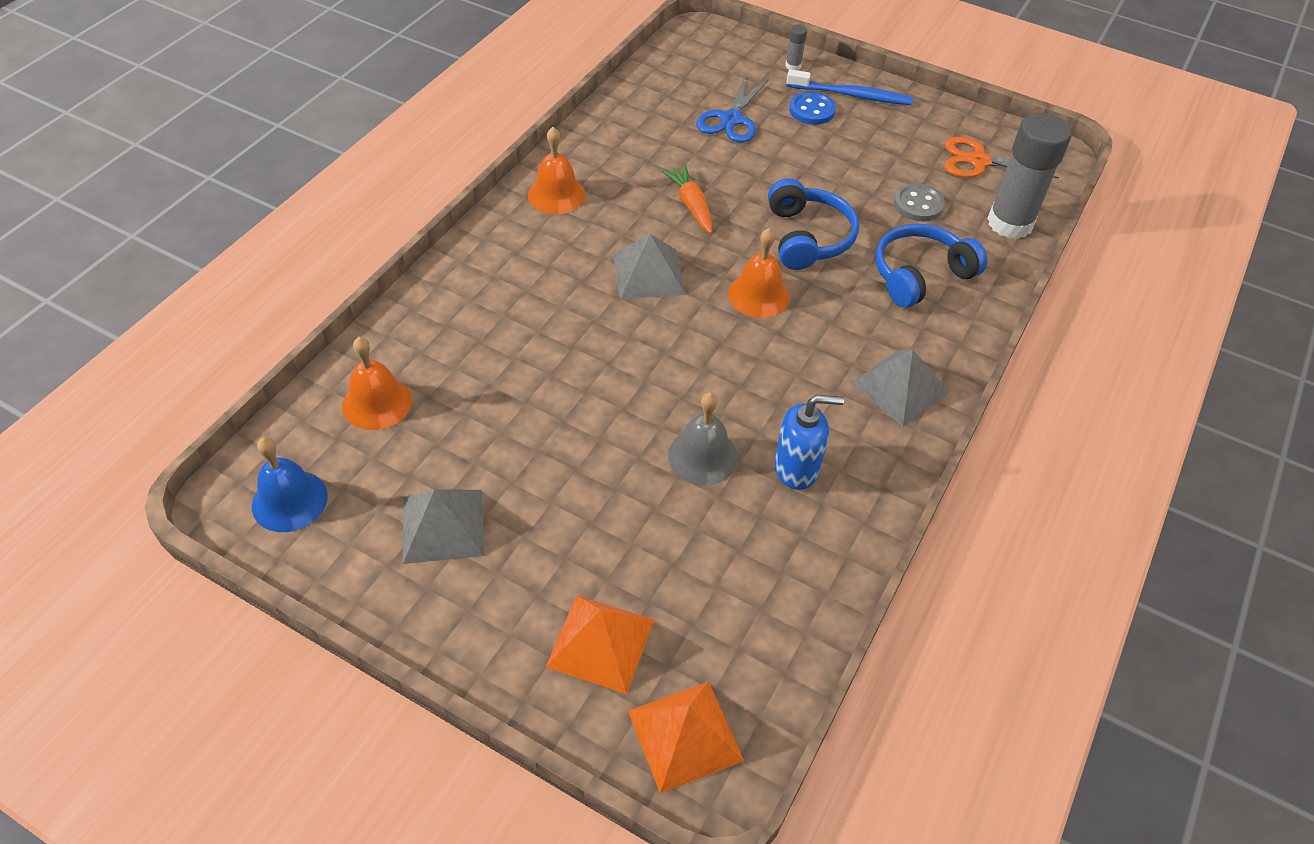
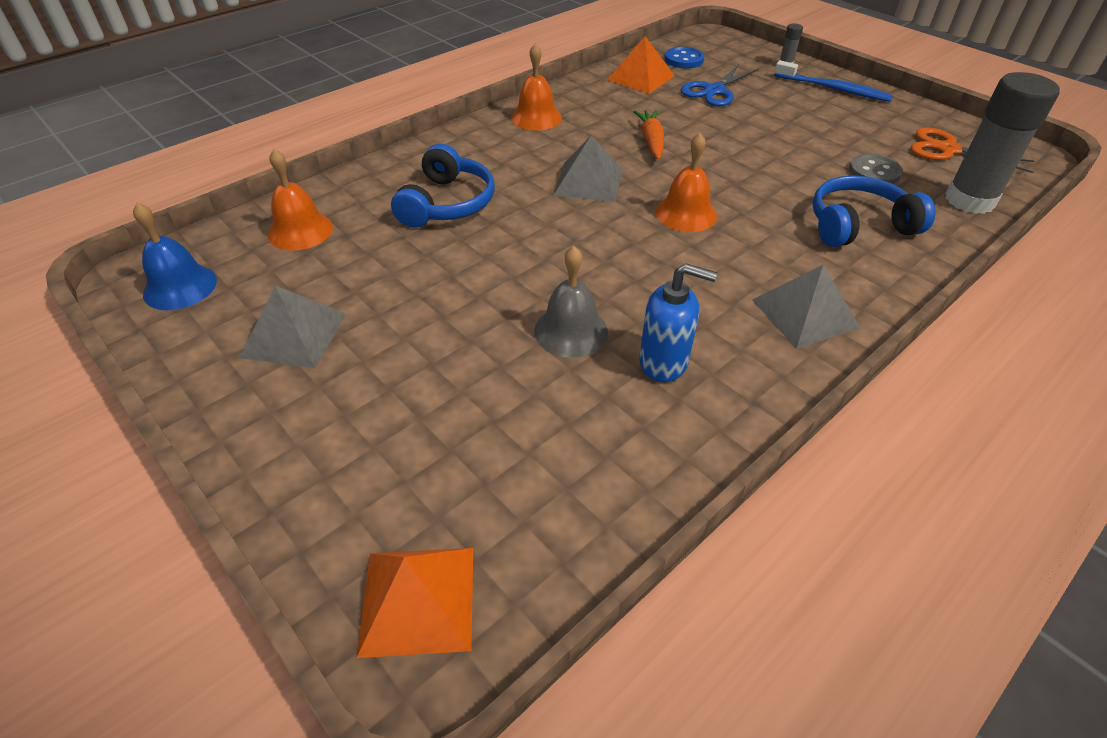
camera: 20 degrees right, 5 degrees down
orange pyramid [546,595,654,694] -> orange pyramid moved to [607,36,675,94]
blue headphones [768,178,859,270] -> blue headphones moved to [391,144,495,228]
blue button [789,92,836,125] -> blue button moved to [665,47,704,68]

